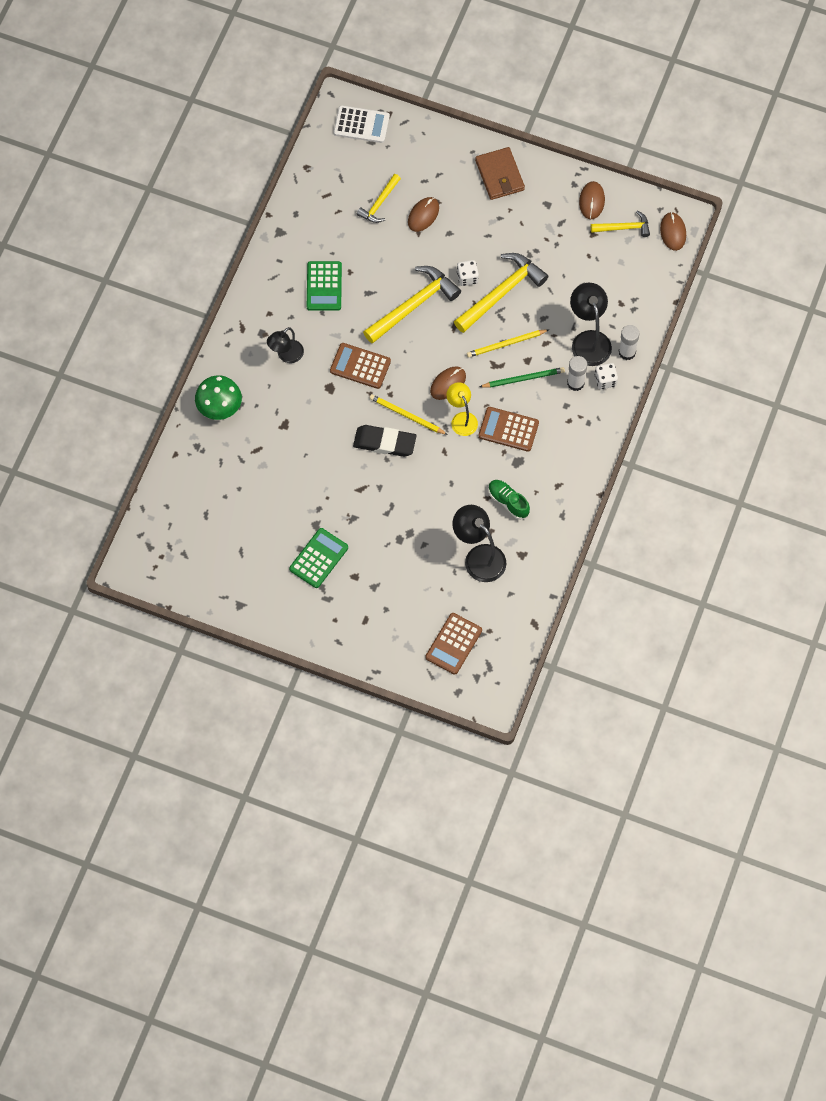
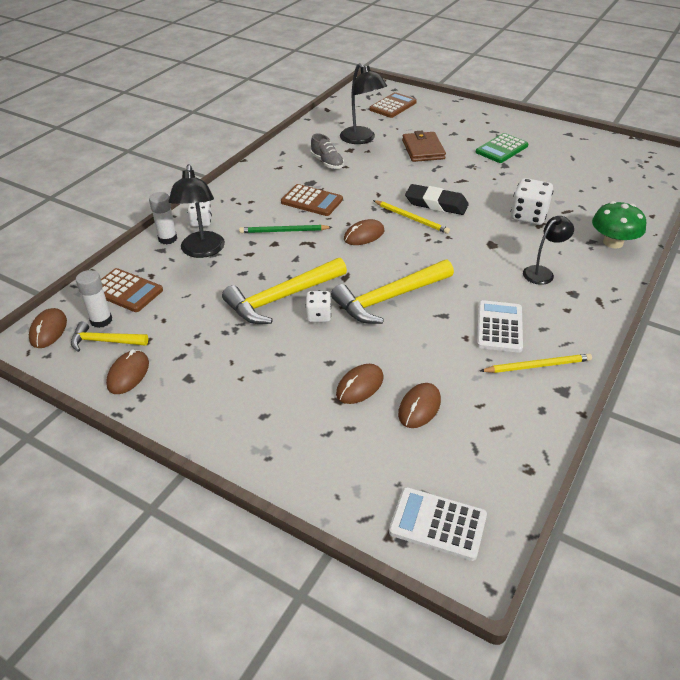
camera: 170 degrees left, 25 degrees down
green calculator [307,261,342,311] -> white calculator [477,300,523,353]
brown calculator [330,343,391,389] -> brown calculator moved to [101,268,163,312]
yellow hammer [357,174,401,223] -> brown mouse [398,383,441,428]
yellow lamp [446,382,478,436] -> none
yellow pencil [467,329,549,358] -> yellow pencil moved to [480,354,592,373]
brown wallet [475,147,525,200] -> brown wallet moved to [402,131,446,162]
green shoe [488,480,530,520] -> grey shoe [311,134,344,169]
white glue stick [567,356,587,391] -> white glue stick moved to [76,270,112,328]
none -> white dice [511,178,553,225]

